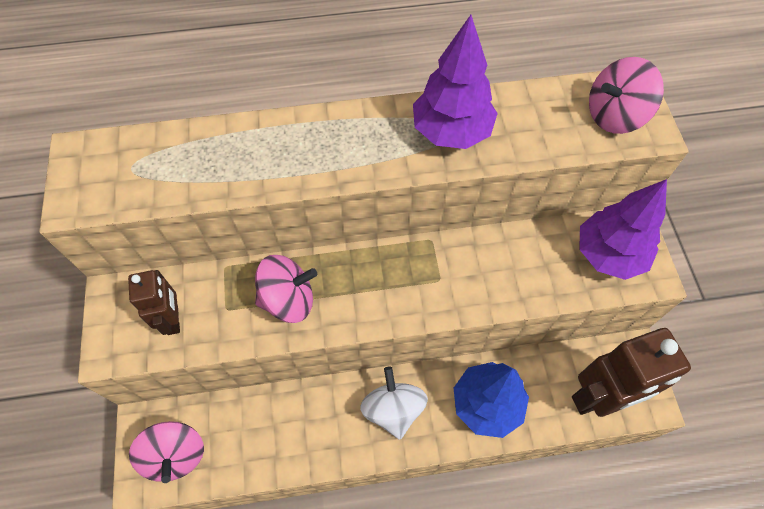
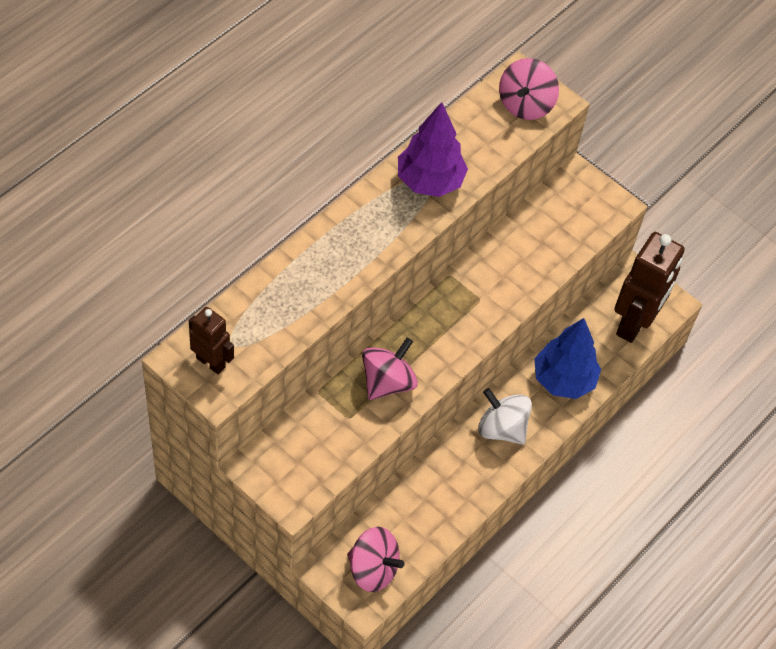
camera: 45 degrees left, 5 degrees down
brown robot [128,270,180,335] -> brown robot moved to [189,307,234,374]
purple tree [579,179,667,280] -> none

